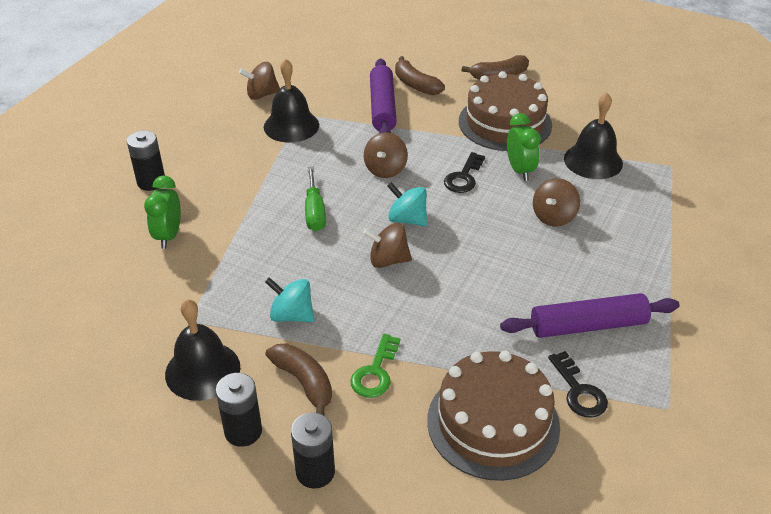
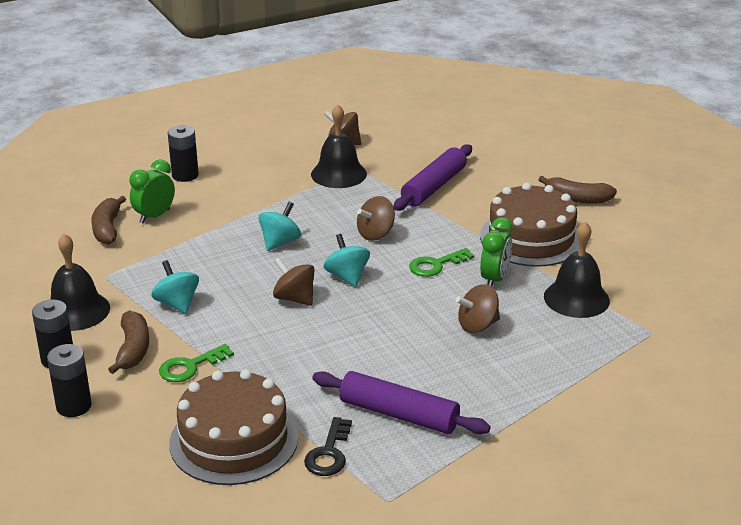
camera: 35 degrees right, 10 degrees down
green screwdriver [305,167,326,231] -> turquoise spinning top [258,202,301,251]
brown banana [395,56,445,95] -> brown banana moved to [91,196,126,245]
black key [444,152,485,193] -> green key [409,248,474,277]

